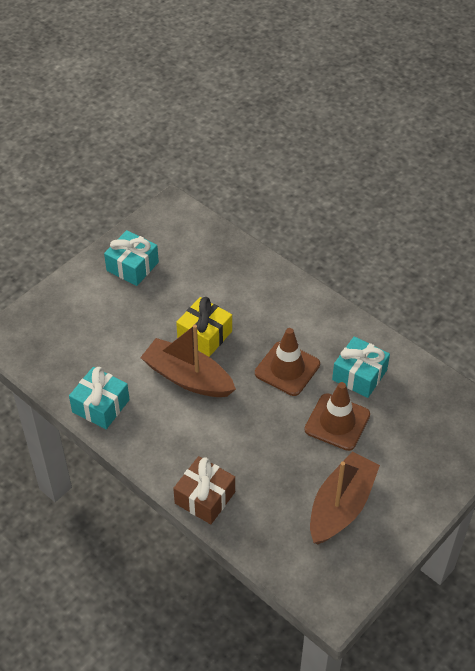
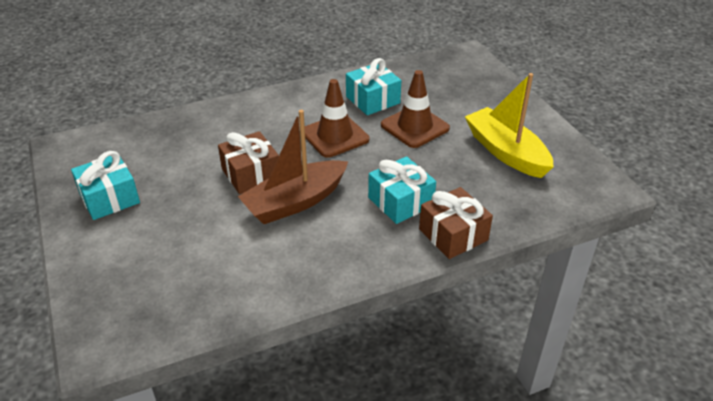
camera: 65 degrees left, 10 degrees down
turquoise gift [69,367,130,429] -> turquoise gift moved to [368,156,436,224]
yellow gift [176,297,232,357] -> brown gift [218,131,279,194]
brown boat [310,452,380,544] -> yellow boat [465,73,554,178]

